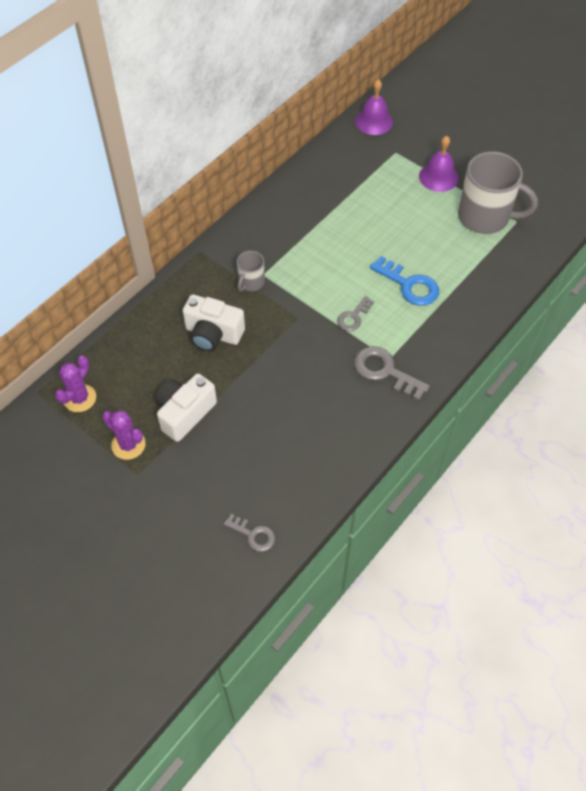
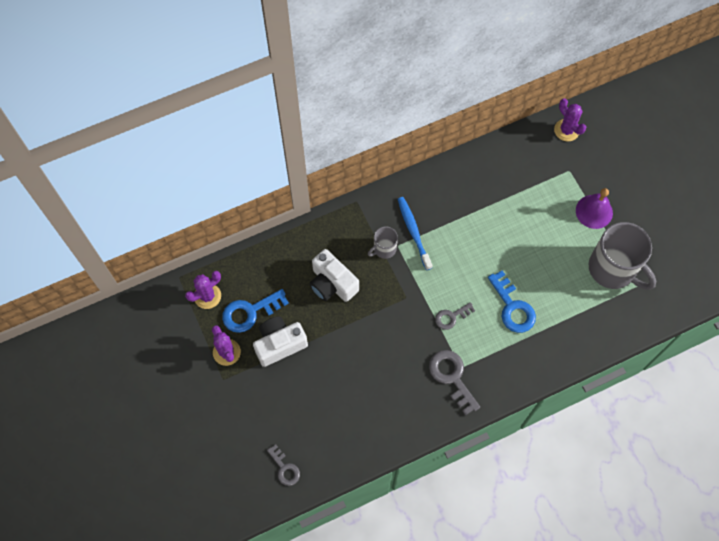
camera: 25 degrees right, 10 degrees up
purple bell [355,79,393,135] -> purple cactus [554,99,586,141]
none -> blue key [222,289,289,333]
none -> blue toothbrush [398,197,432,270]

